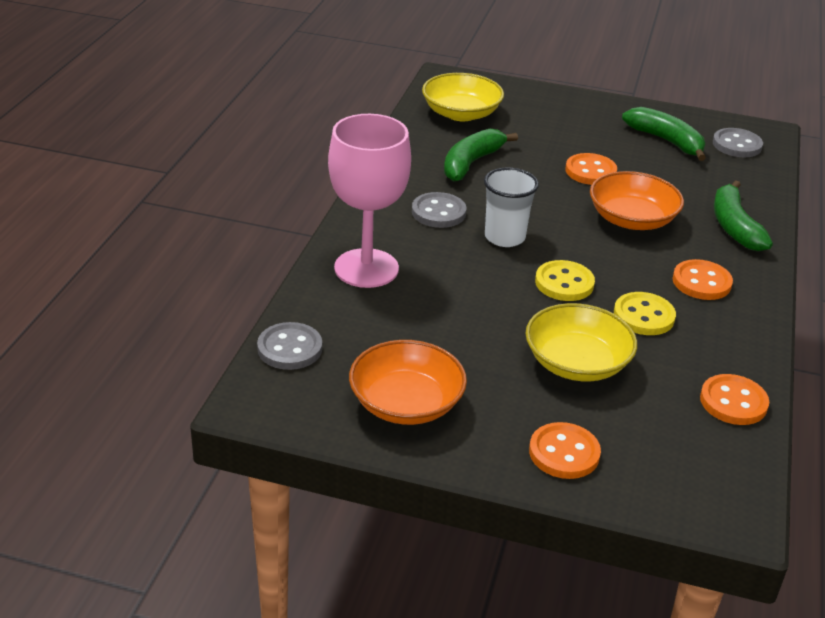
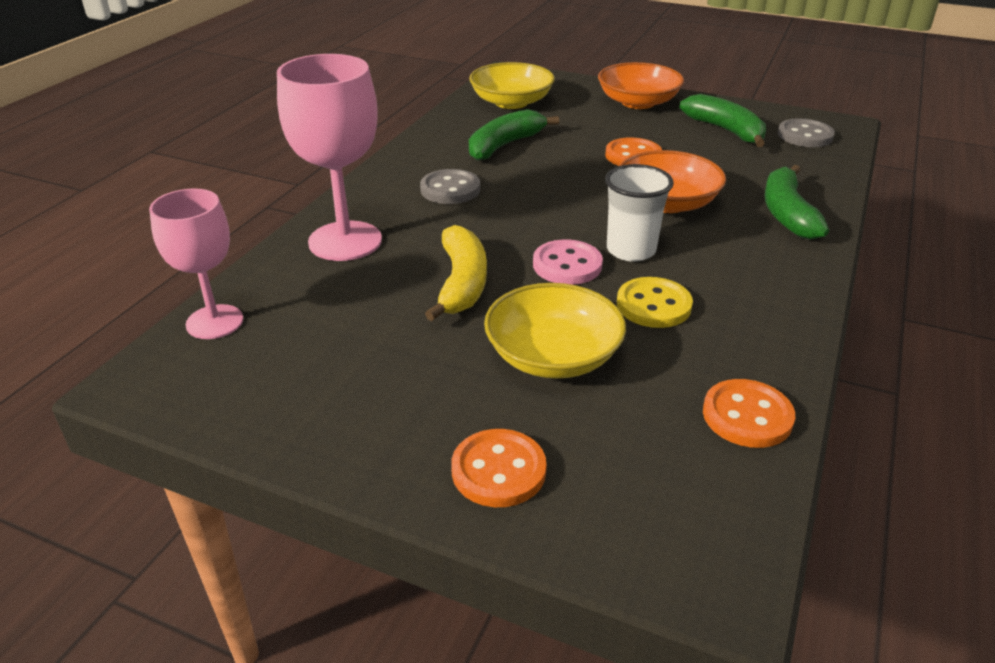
camera: 10 degrees right, 0 degrees up
grey button [257,322,322,370] -> pink goblet [149,188,243,339]
orange bowl [349,340,467,425] -> orange bowl moved to [598,62,684,109]
white cup [484,167,539,247] -> white cup moved to [605,164,674,262]
yellow button [535,260,595,301] -> pink button [533,239,603,285]
orange button [672,259,733,300] -> none
none -> yellow banana [425,225,487,321]

